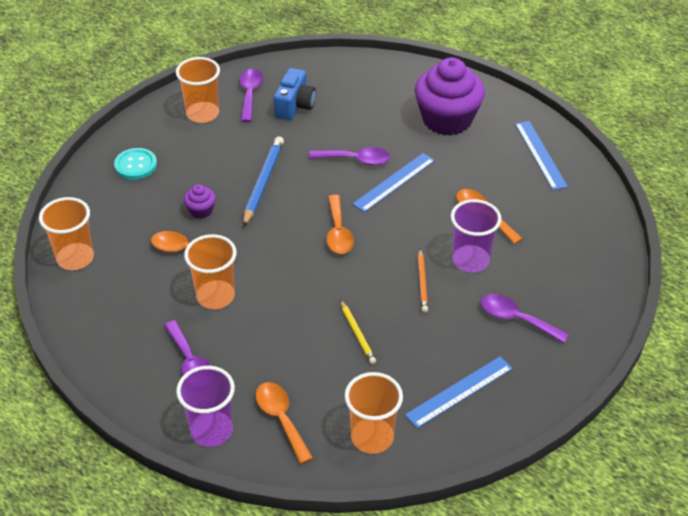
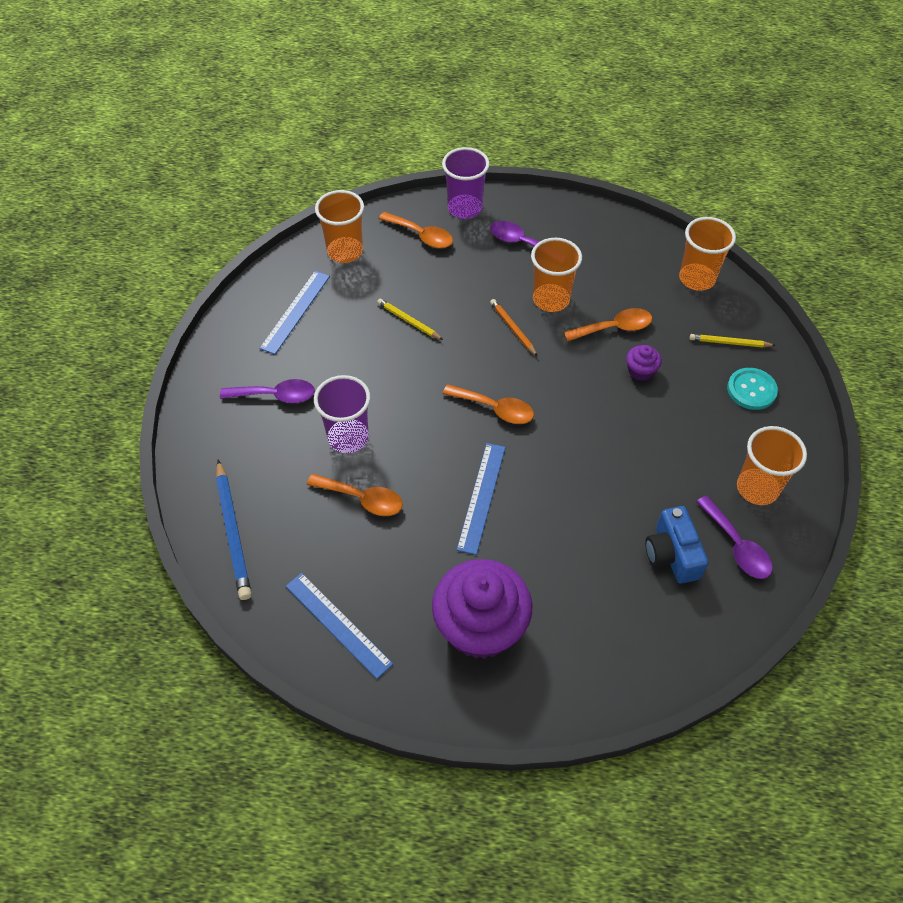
camera: 150 degrees right, 10 degrees up
blue pencil [243,136,284,227] -> blue pencil moved to [216,460,251,600]
purple spoon [309,147,391,166] -> none
orange spoon [326,195,354,254] -> orange spoon turned 150 degrees clockwise [442,384,534,424]
orange pencil [418,249,428,312] -> orange pencil moved to [490,299,537,356]
none -> yellow pencil [690,334,776,348]

